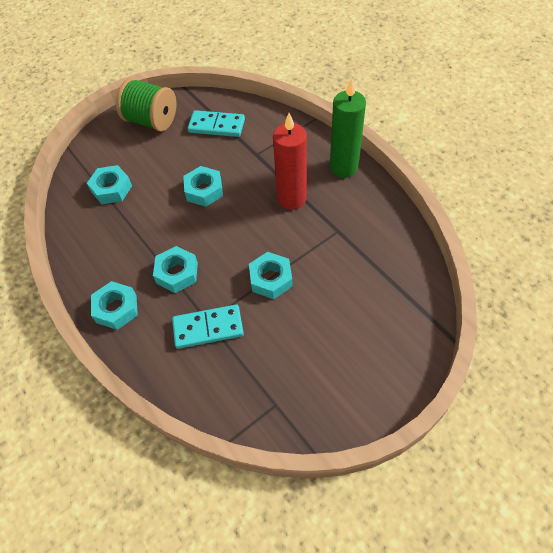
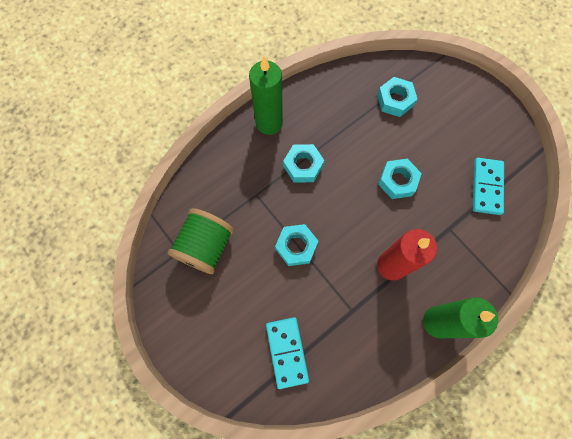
camera: 85 degrees right, 15 degrees up
turquoise nut [91,281,138,330] -> green candle [249,56,283,135]
green spool [116,78,177,132] -> green spool moved to [168,208,234,274]
turquoise domino [172,305,244,349] -> turquoise domino moved to [266,317,309,389]

